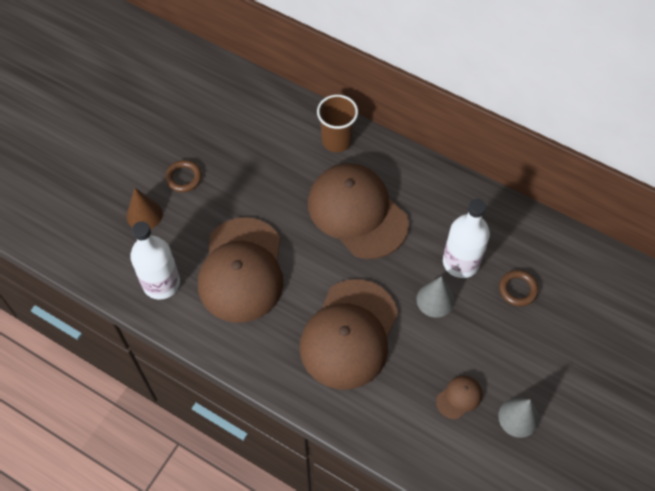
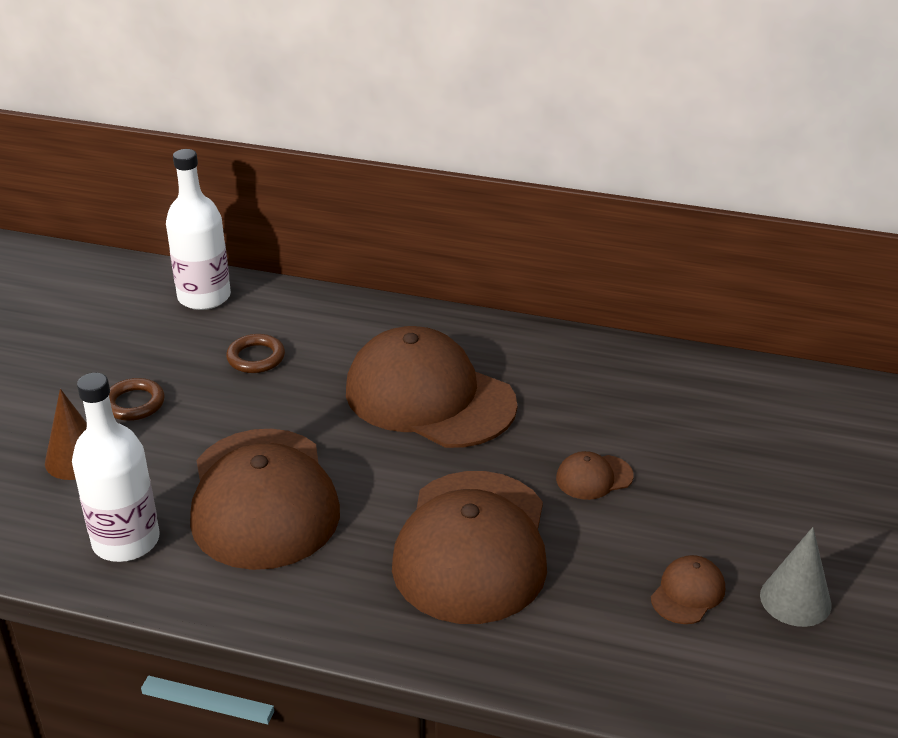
camera: 15 degrees left, 25 degrees down
brown cup [317,95,358,152] -> none
grey cone [417,276,454,318] -> brown cap [556,451,634,500]
white bottle [443,199,490,278] -> white bottle moved to [166,149,231,310]
brown ring [499,270,539,306] -> brown ring moved to [226,334,285,373]

